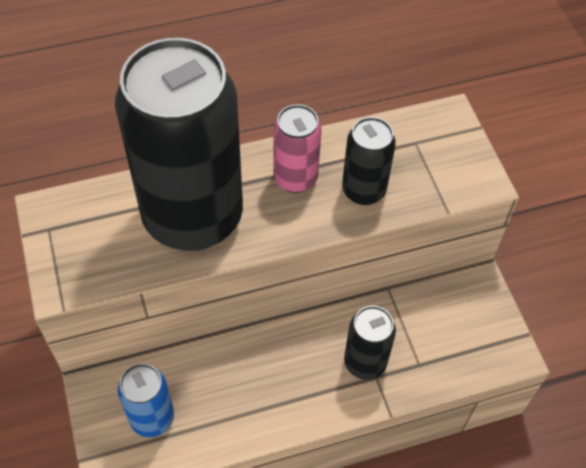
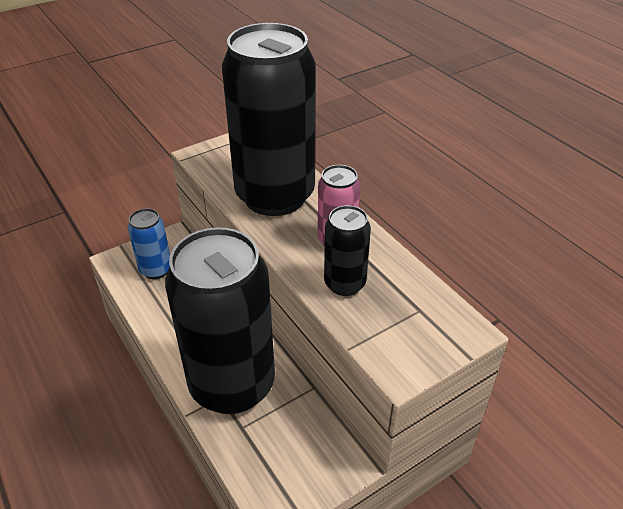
camera: 75 degrees right, 15 degrees down
black can [344,306,396,380] -> black can [165,227,275,414], size x2.19

